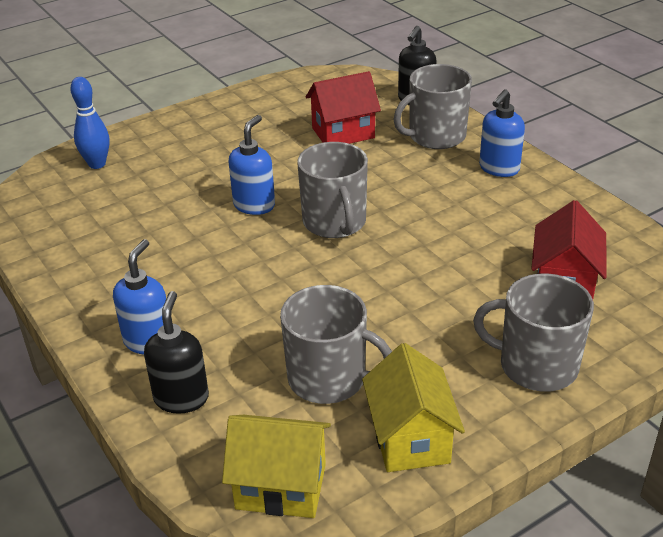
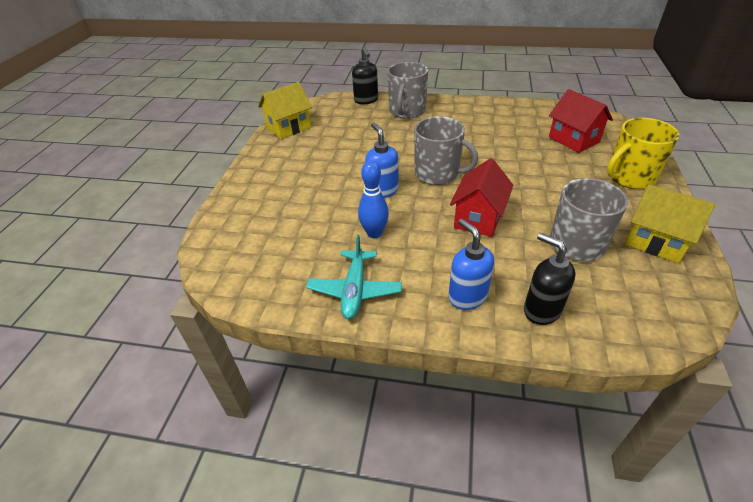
camera: 45 degrees left, 5 degrees up
blue bowling pin [70,77,109,169] -> blue bowling pin moved to [358,160,389,238]
yellow house [222,415,331,518] -> yellow house moved to [258,82,312,139]
red house [306,71,381,144] -> red house moved to [450,158,513,237]
grey mug [473,273,594,392] -> yellow mug [607,118,680,189]
blue soap dispenser [479,89,525,177] -> none
none -> turquoise plane [306,235,402,319]

